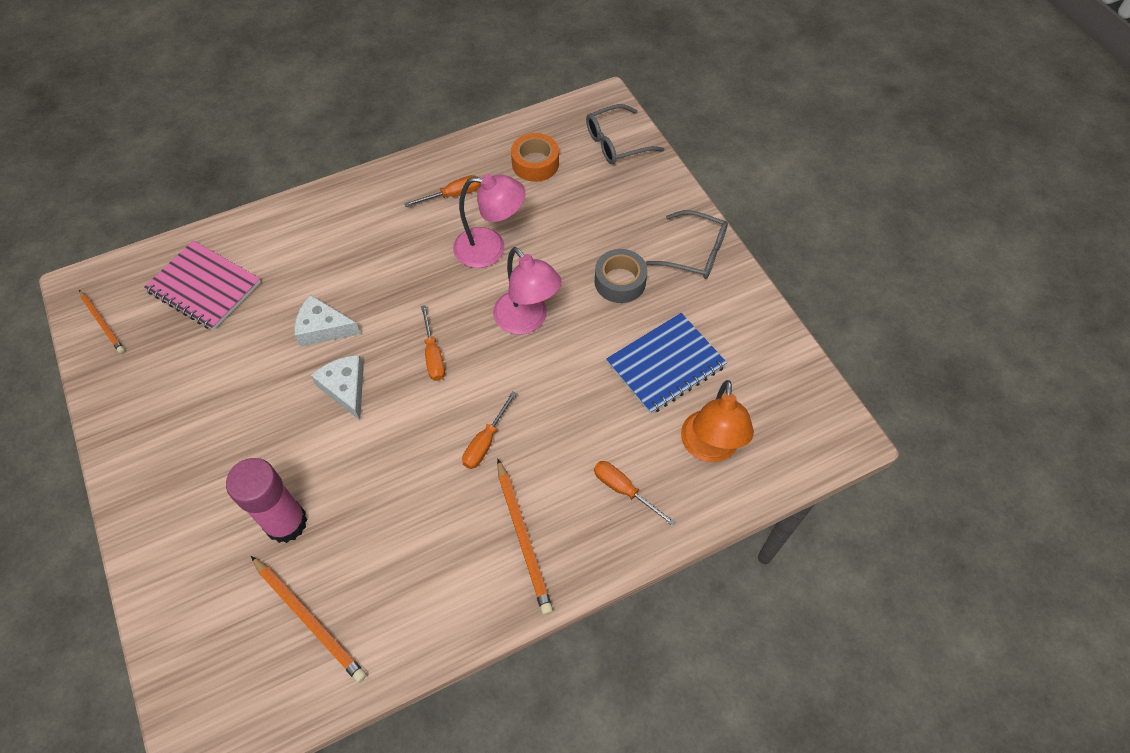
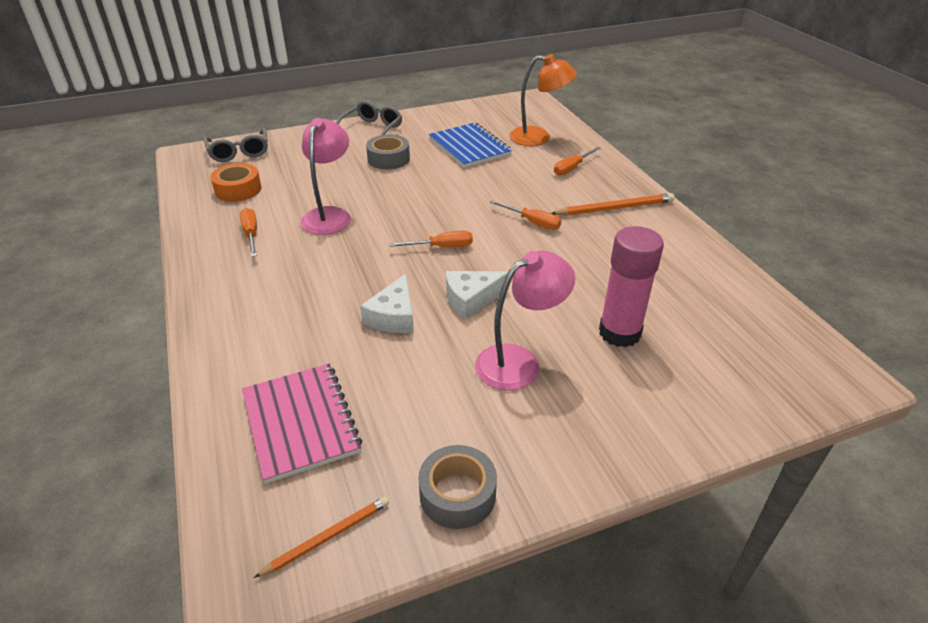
camera: 85 degrees left, 20 degrees down
pink notebook [144,240,261,331] -> pink notebook turned 60 degrees counterclockwise [242,364,362,484]
orange pencil [251,556,367,683] -> none
pink lamp [493,247,562,334] -> pink lamp moved to [475,251,575,391]
none -> grey tape [418,445,497,529]

